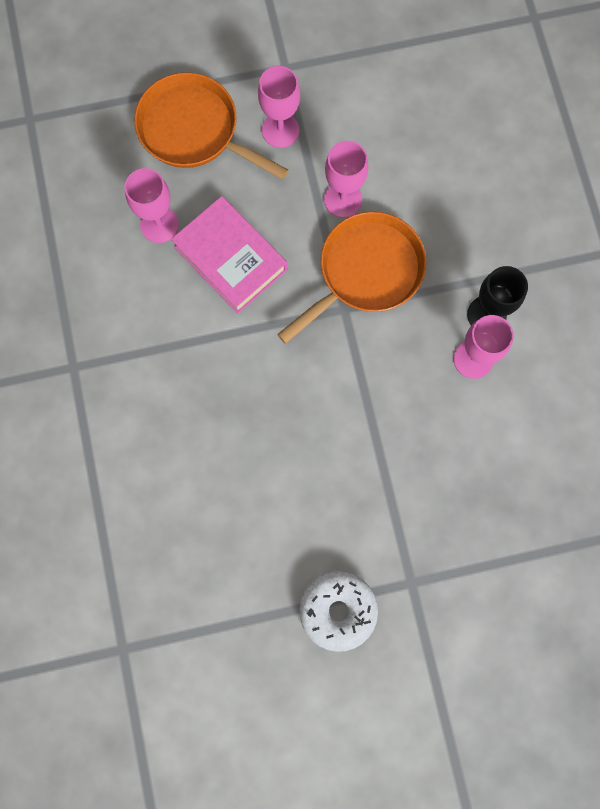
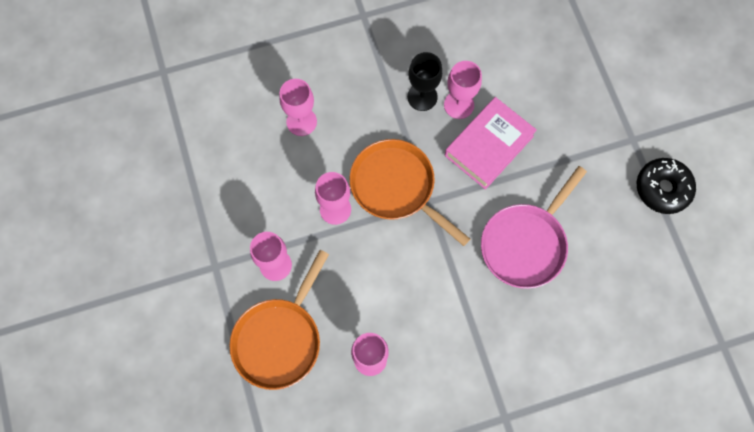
camera: 95 degrees left, 5 degrees down
pink book [171,196,287,314] -> pink book moved to [445,97,537,190]
white donut [300,571,378,652] -> black donut [637,158,696,214]
none -> pink goblet [279,79,317,136]
none -> pink pan [481,166,587,289]

